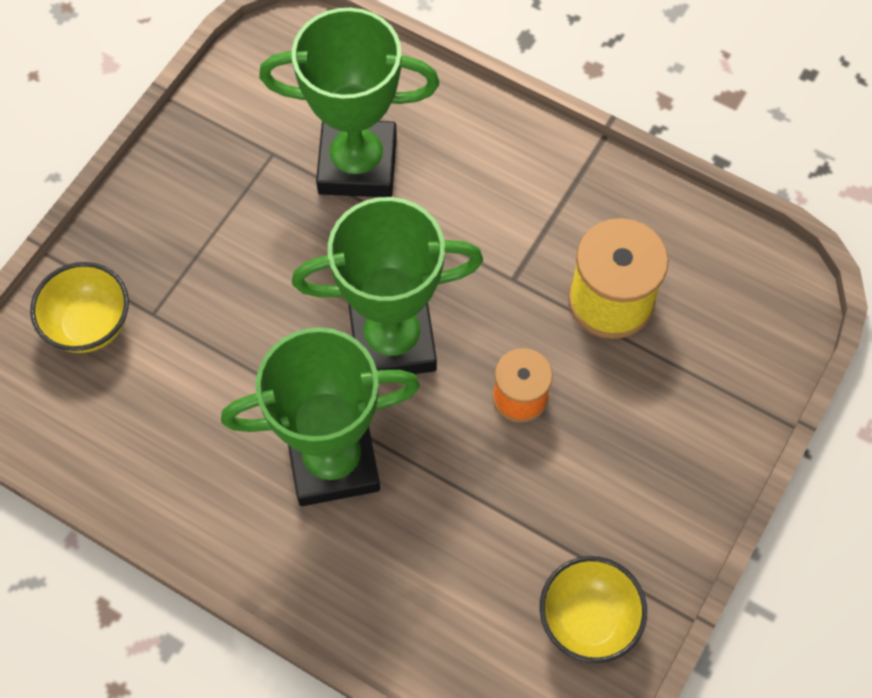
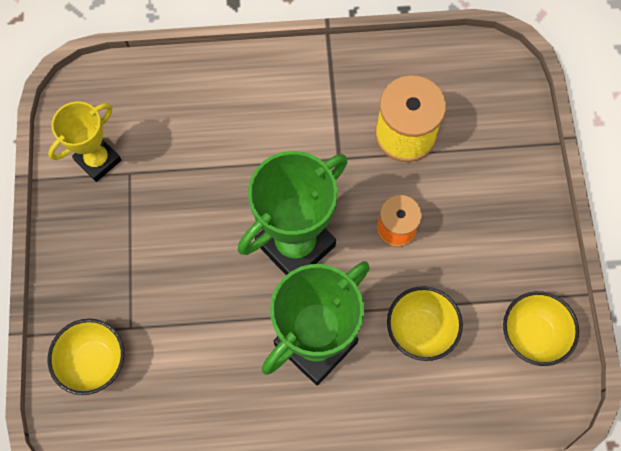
camera: 35 degrees left, 5 degrees up
green trophy [259,8,439,197] -> none
none -> yellow trophy [48,102,121,182]
none -> yellow bowl [387,286,463,361]

